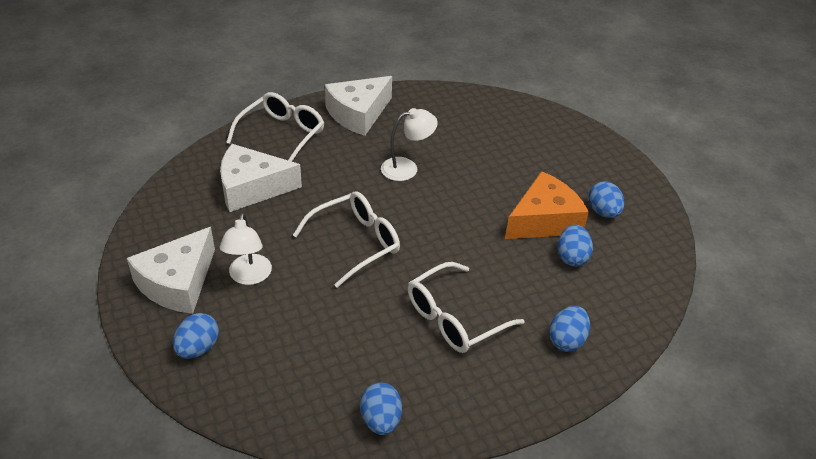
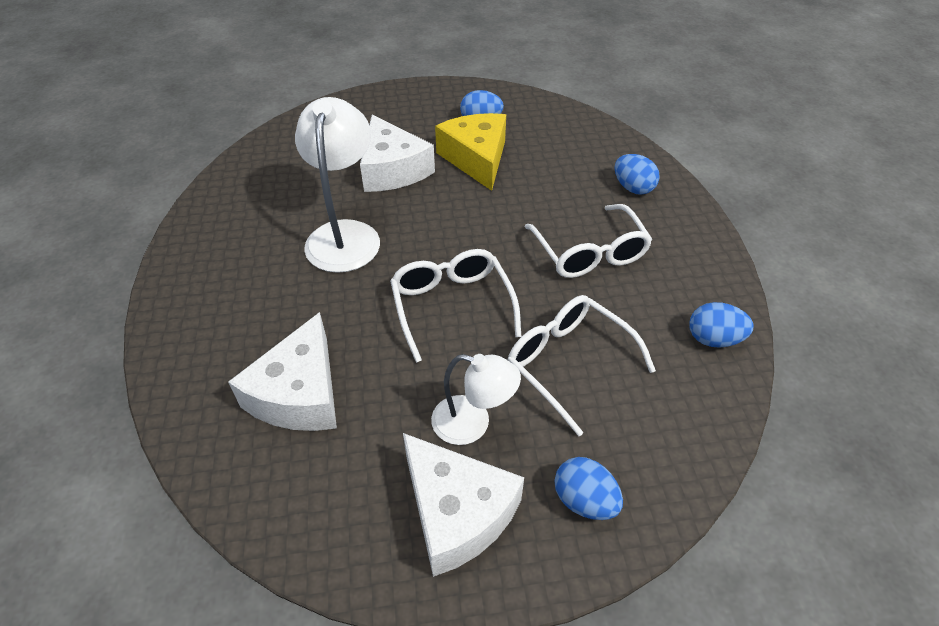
camera: 70 degrees left, 5 degrees up
white glasses [226,92,324,162] -> white glasses moved to [508,295,656,436]
white cheese [325,76,392,136] -> white cheese moved to [360,114,435,192]
white lamp [381,108,438,181] -> white lamp [295,97,380,273], size x1.63
orange cheese [505,171,589,239] -> yellow cheese [435,113,506,191]
blue egg [558,224,593,267] -> none

